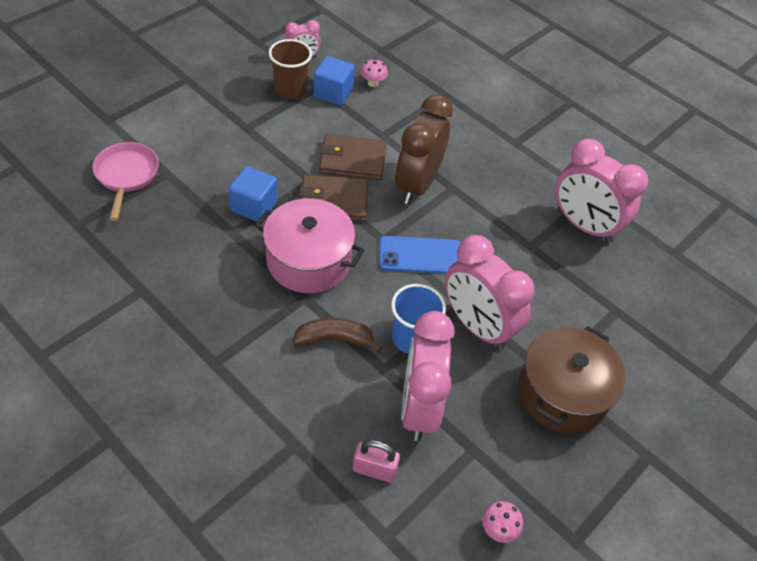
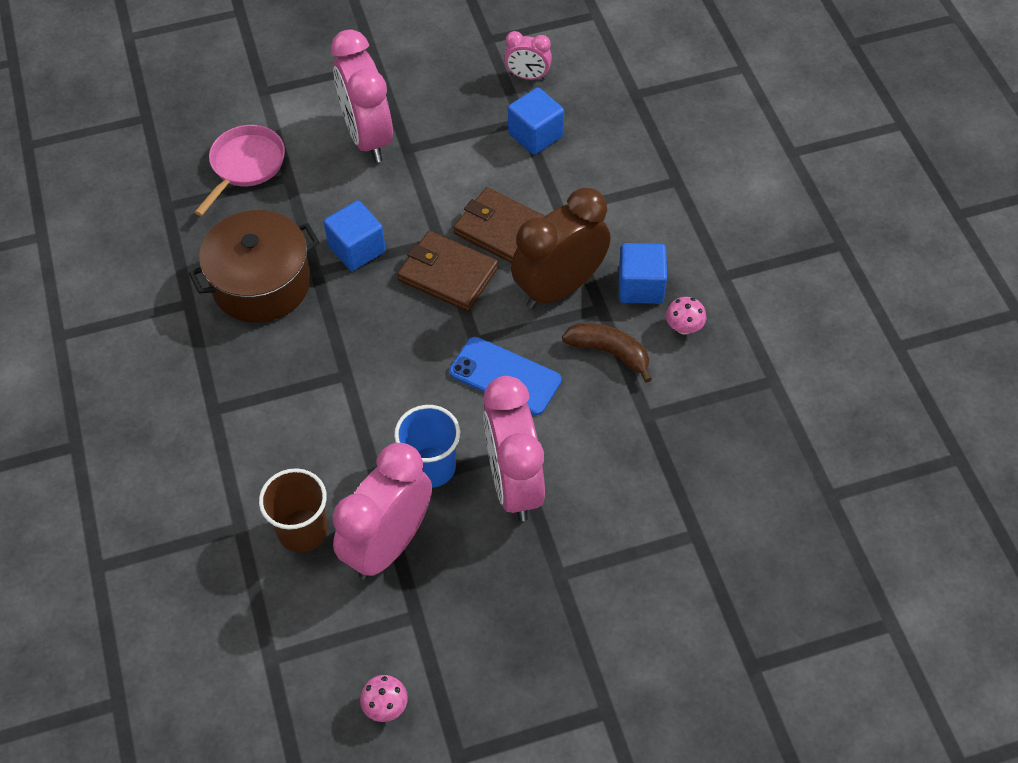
camera: 35 degrees right, 5 degrees up
pink pot [255,198,364,293] -> none
brown cup [269,39,312,99] -> brown cup moved to [259,468,328,552]
brown banana [293,318,382,352] -> brown banana moved to [562,323,652,383]
pink padlock [353,440,400,483] -> none
pink mushroom [360,59,388,87] -> pink mushroom moved to [666,297,706,335]
brown pot [518,326,626,434] -> brown pot moved to [189,210,319,323]
pink clock [555,139,648,243] -> pink clock moved to [331,29,393,163]
none -> blue cube [619,243,667,304]

